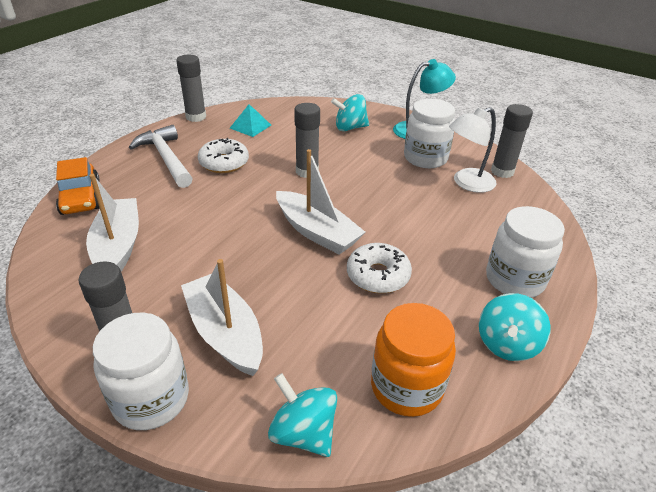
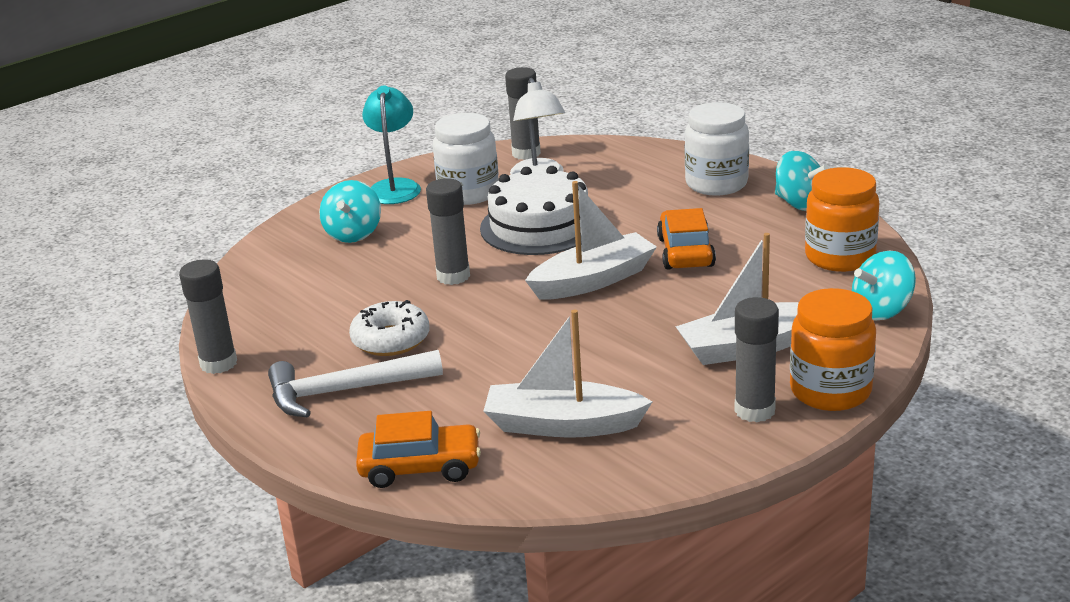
camera: 70 degrees left, 10 degrees down
white jar [93,312,189,430] -> orange jar [790,288,876,411]
turquoise pyramid [230,104,271,137] -> none
white donut [347,243,412,293] -> orange car [657,208,716,270]
none -> white cake [480,166,588,255]

